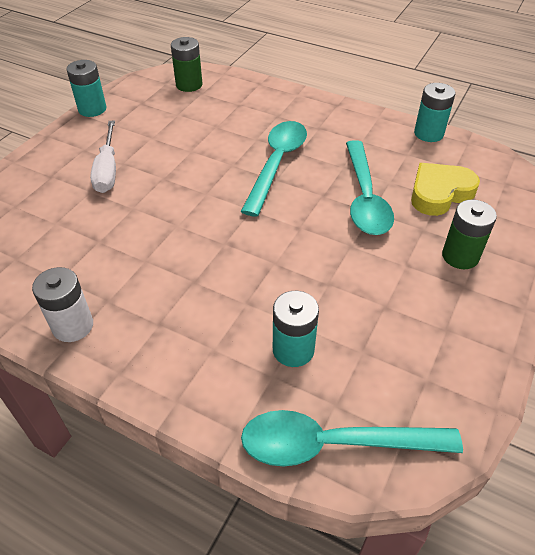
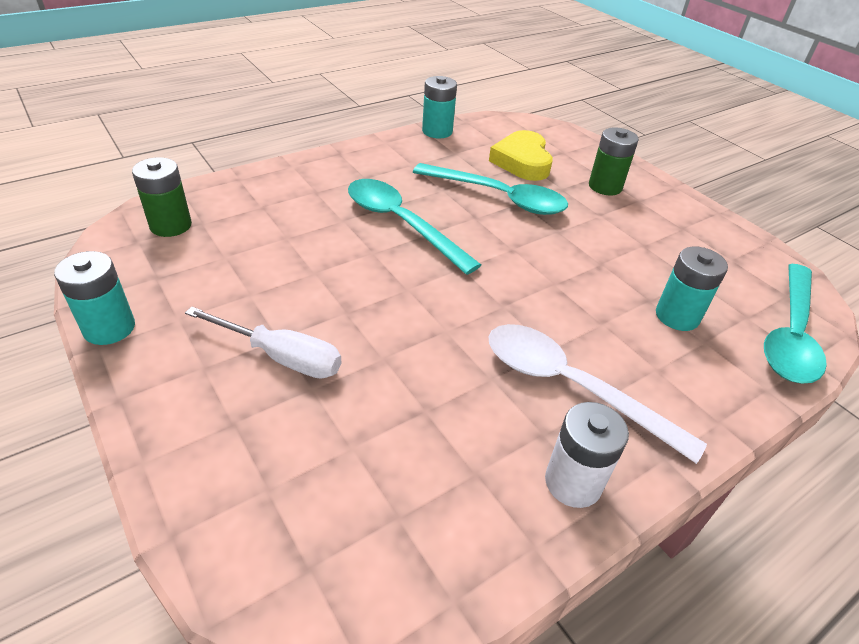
camera: 65 degrees left, 5 degrees down
none -> white spoon [489,324,707,464]

